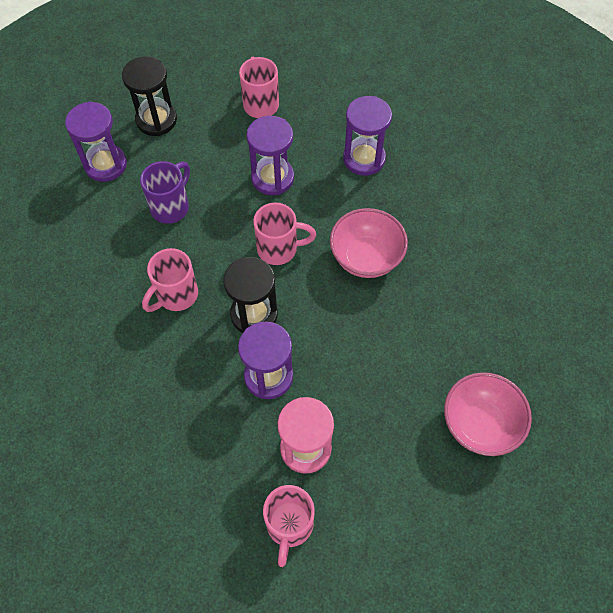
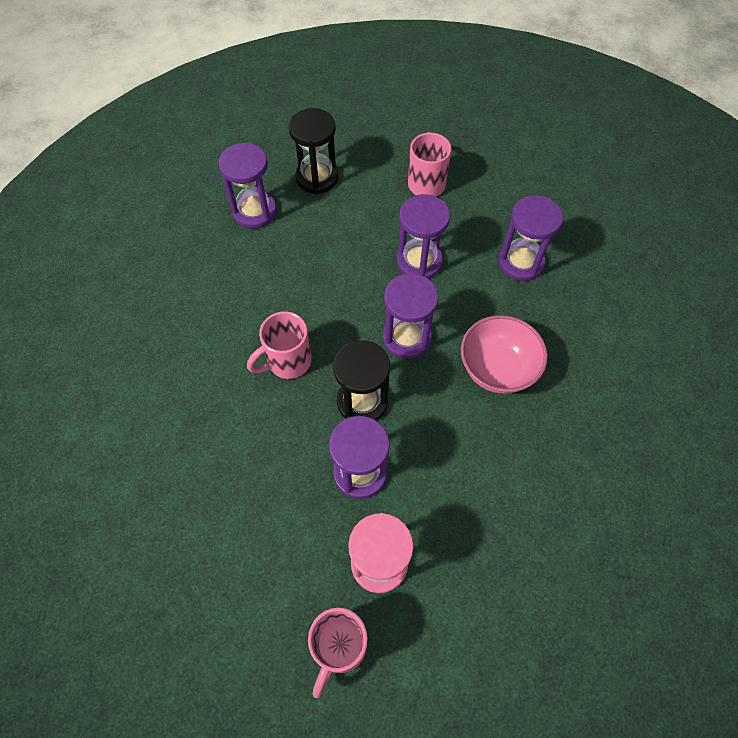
camera: 15 degrees right, 0 degrees up
purple mug [140,161,190,224] -> none
pink mug [253,203,316,265] -> purple hourglass [383,273,439,359]
pink bowl [444,372,532,456] -> none

